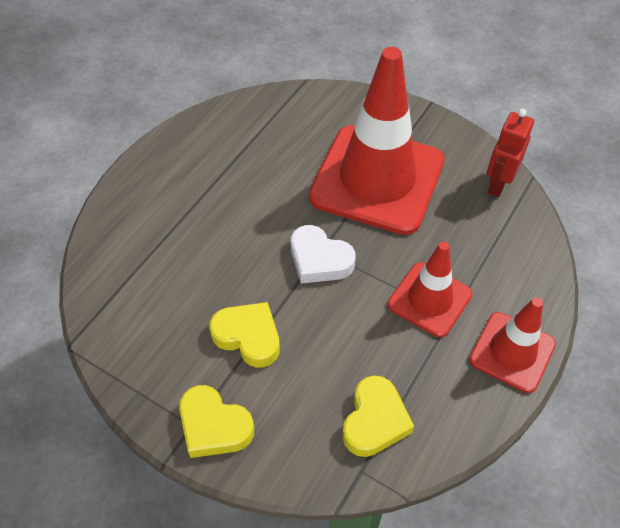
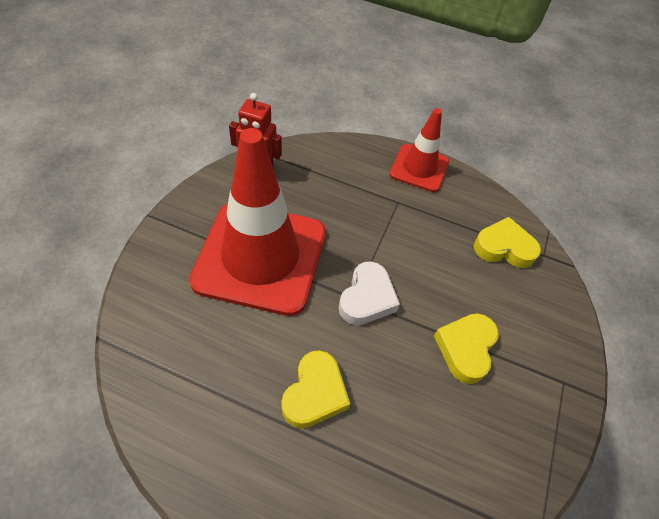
camera: 105 degrees left, 0 degrees up
yellow heart [179,385,254,458] -> yellow heart moved to [281,350,350,428]
red traffic cone [388,242,472,337] -> none

